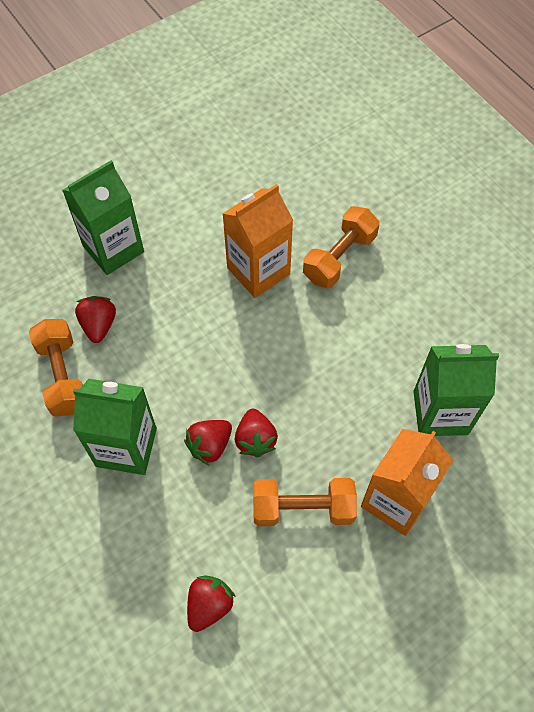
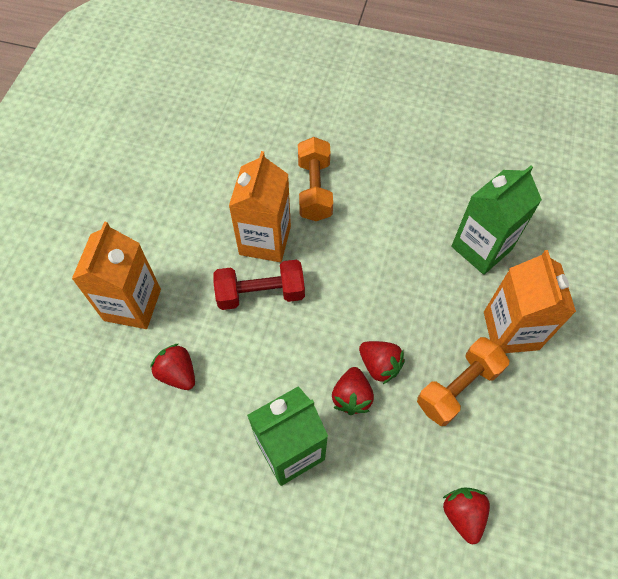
camera: 40 degrees left, 0 degrees up
orange dumbbell [29,319,83,416] -> none
green carton [62,160,144,275] -> orange carton [72,222,161,329]
none -> red dumbbell [213,260,305,310]

